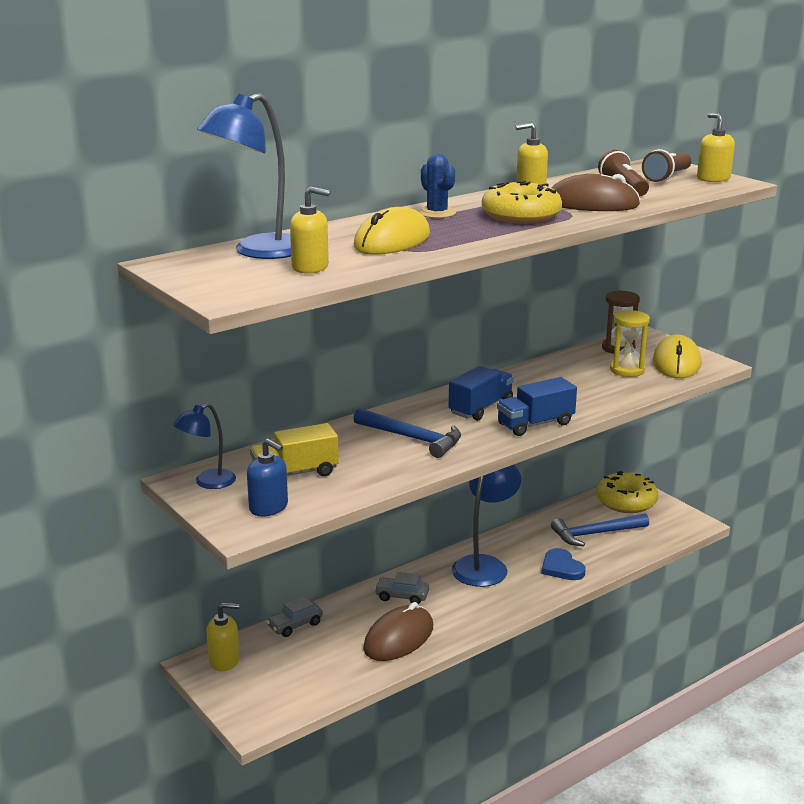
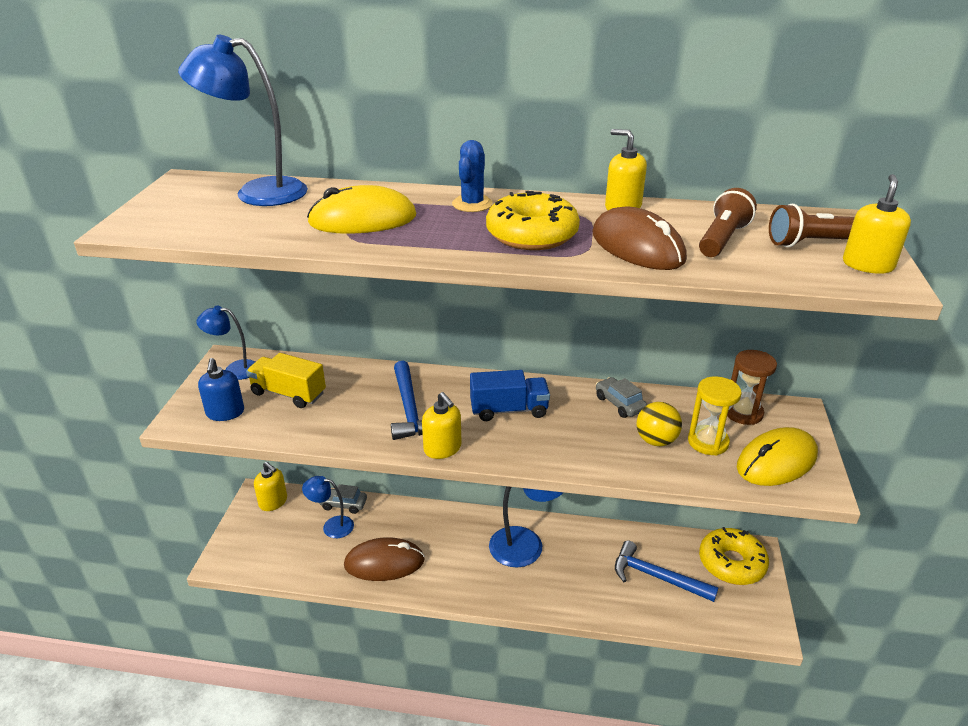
camera: 45 degrees right, 10 degrees up
yellow soap dispenser [290,187,330,274] -> yellow soap dispenser moved to [422,392,461,459]
grey car [374,572,429,604] -> grey car moved to [596,377,647,418]
blue truck [497,377,577,436] -> none
blue heart [541,548,586,580] -> none
none -> blue lamp [302,476,354,538]
none -> yellow ball [636,402,682,446]

